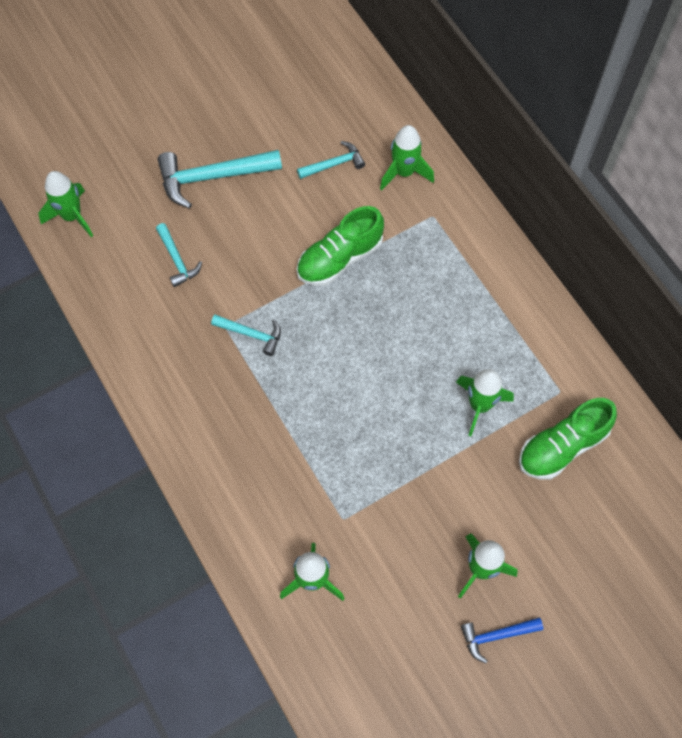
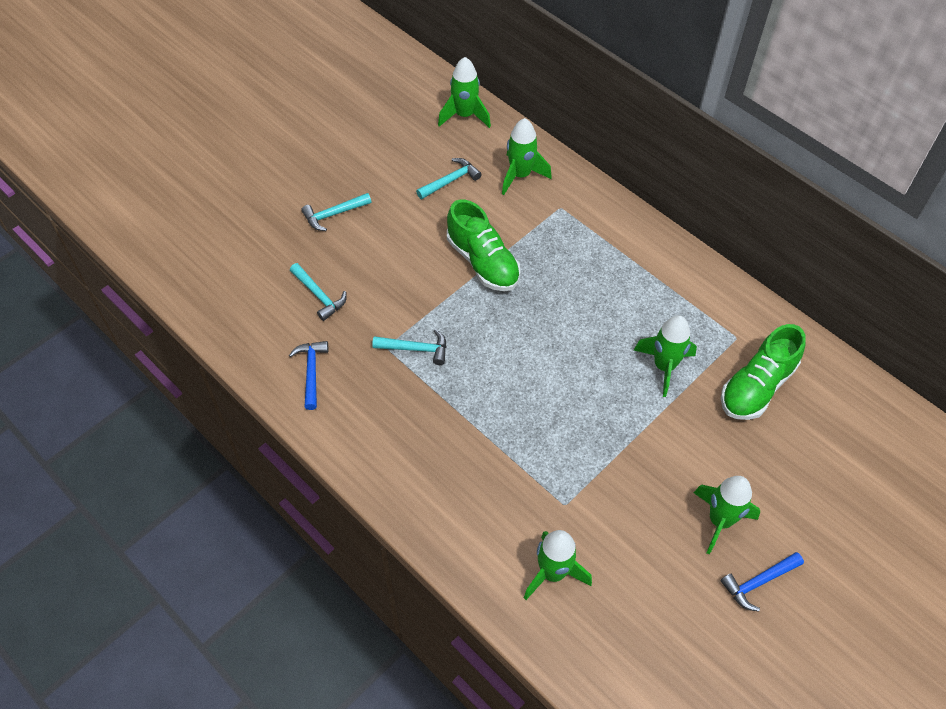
camera: 15 degrees left, 10 degrees down
green rocket [38,171,93,237] -> green rocket moved to [438,57,491,128]
turquoise hammer [158,150,282,209] -> turquoise hammer [301,193,371,231], size x0.55
green shoe [297,206,384,286] -> green shoe turned 75 degrees counterclockwise [447,199,521,291]
none -> blue hammer [289,341,329,410]

